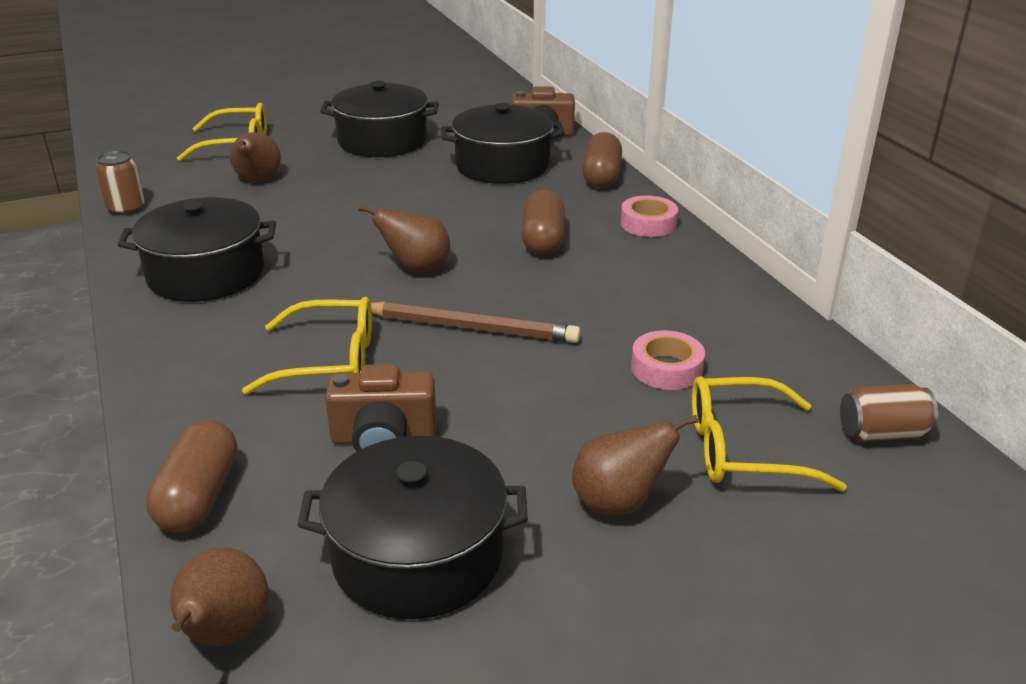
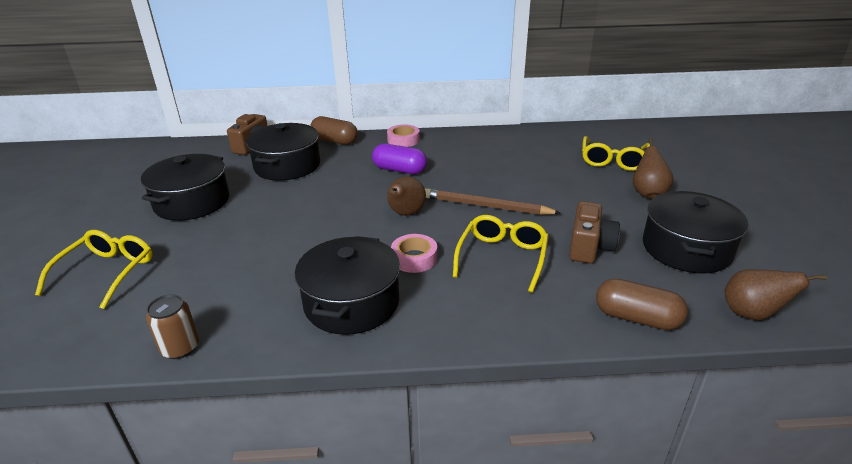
camera: 70 degrees left, 0 degrees up
brown pear [230,132,281,182] -> none
brown pencil [358,301,581,343] -> brown pencil turned 105 degrees counterclockwise [425,188,561,215]
brown capsule [522,190,565,255] -> purple capsule [372,143,427,174]
pink tape [631,330,705,390] -> pink tape moved to [391,234,437,273]
brown can [840,384,938,442] -> none

